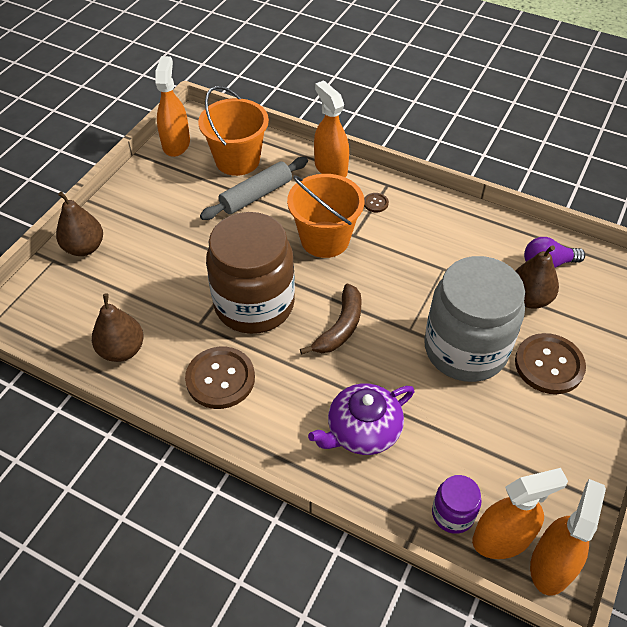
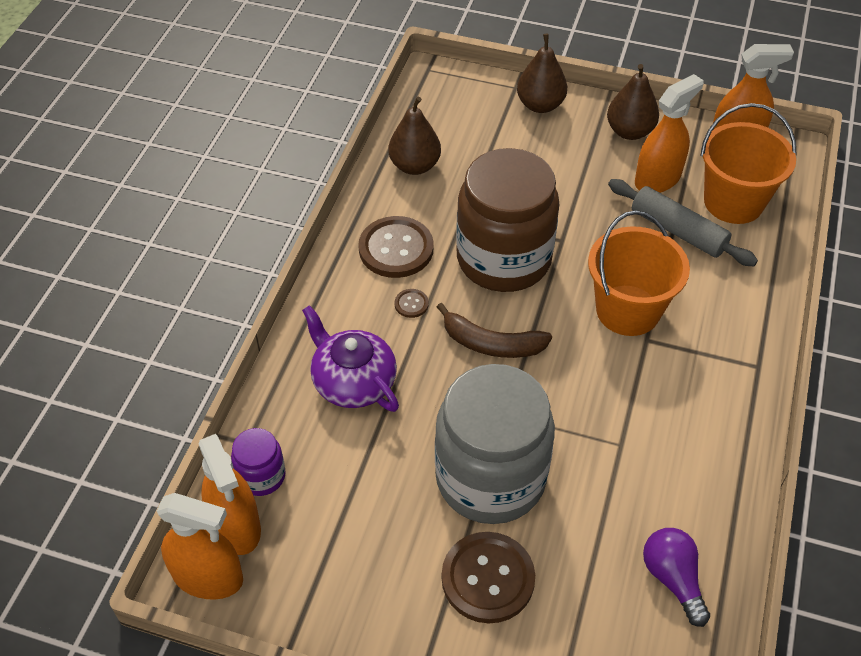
camera: 80 degrees right, 0 degrees up
orange spray bottle [314,80,349,177] -> orange spray bottle moved to [635,74,704,193]
brown button [364,193,389,212] -> brown button moved to [395,289,429,318]
brown pear [516,245,559,309] -> brown pear moved to [607,64,659,140]

